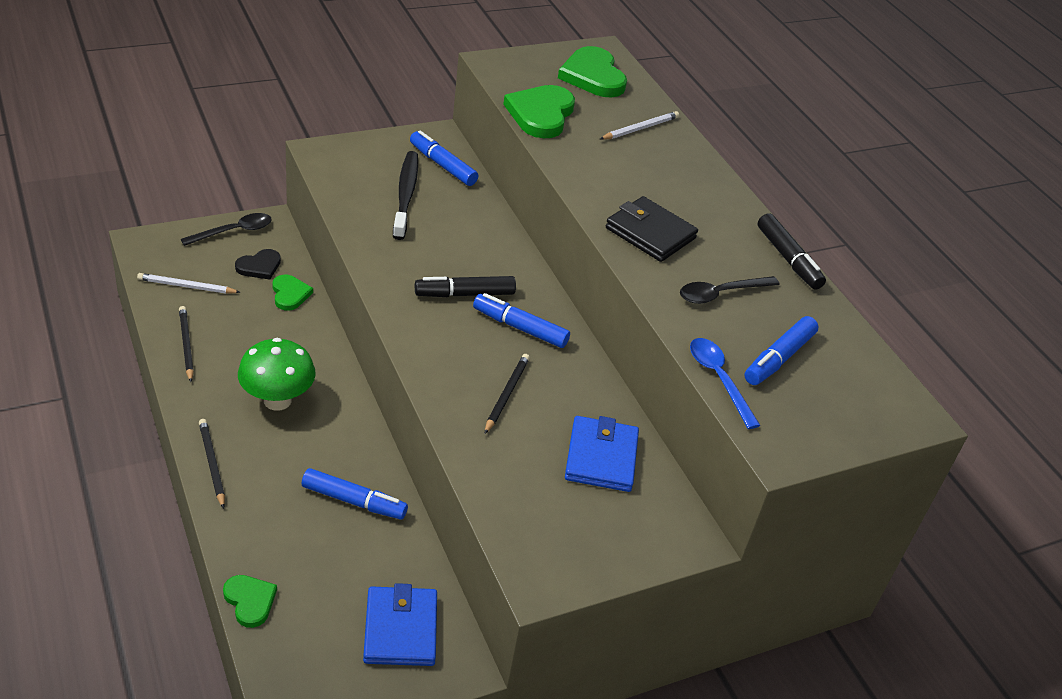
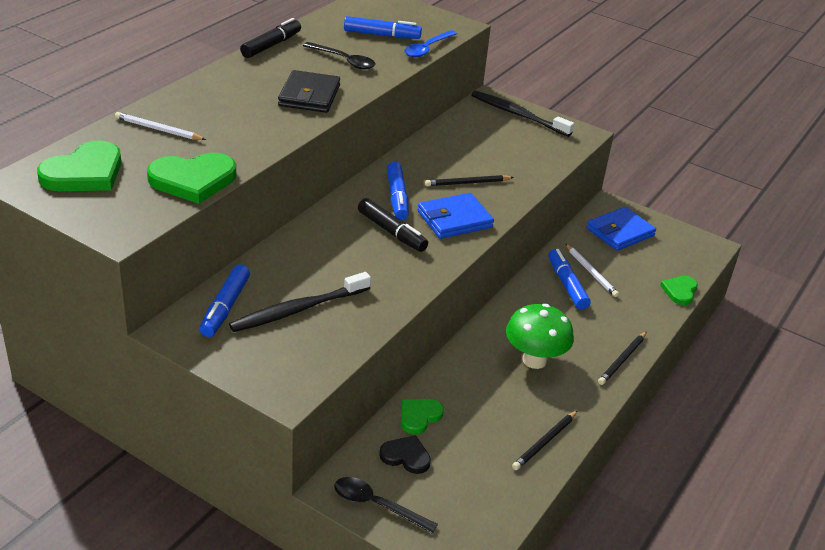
camera: 120 degrees left, 5 degrees down
white pencil [137,273,241,294] -> white pencil moved to [566,244,619,297]
blue wallet [565,416,639,492] -> blue wallet moved to [418,193,494,239]
none -> black toothbrush [471,91,574,137]

